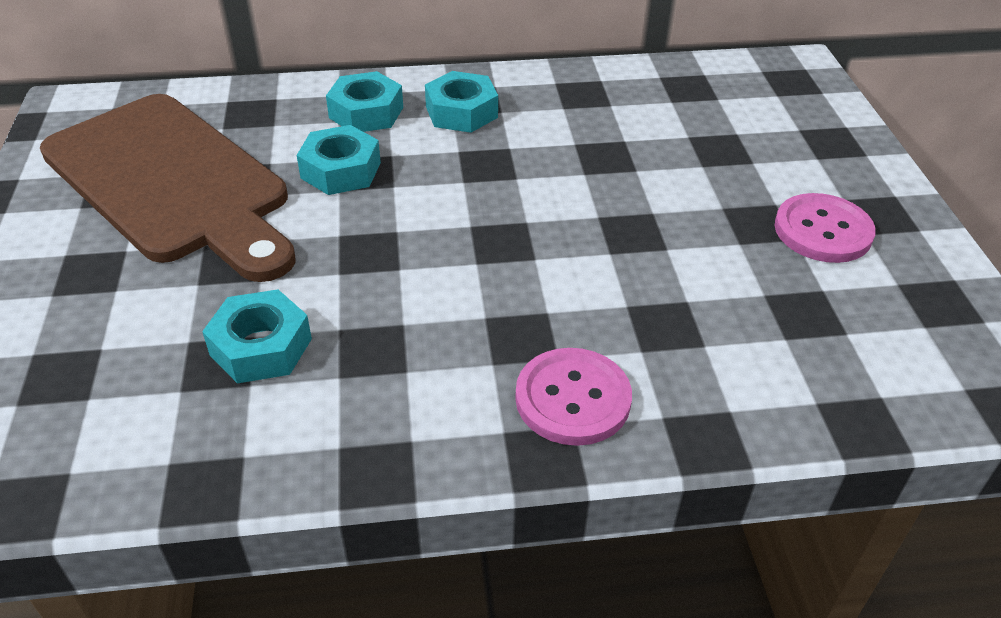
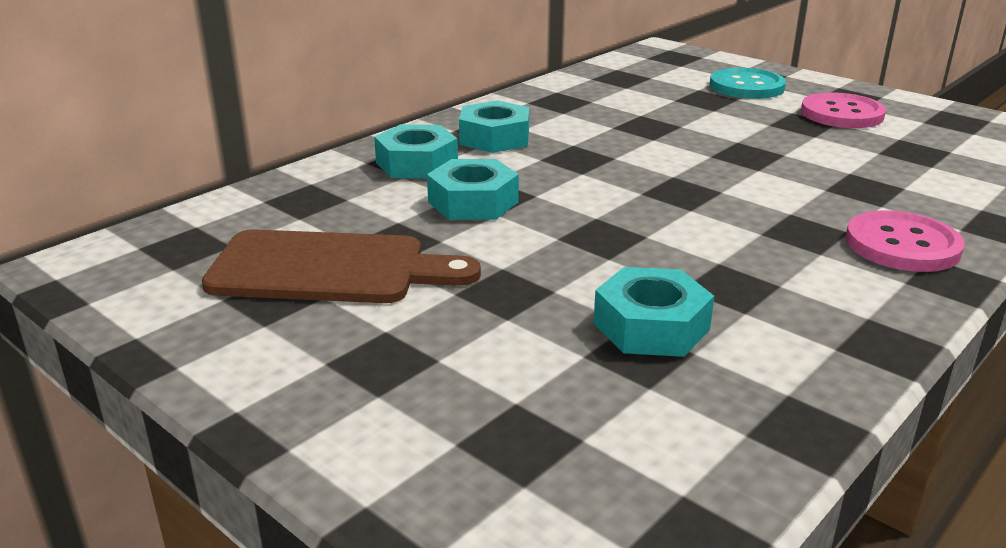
camera: 40 degrees left, 15 degrees down
brown cutting board [40,94,296,282] -> brown cutting board [202,229,481,303], size x0.63
none -> turquoise button [710,67,786,99]

